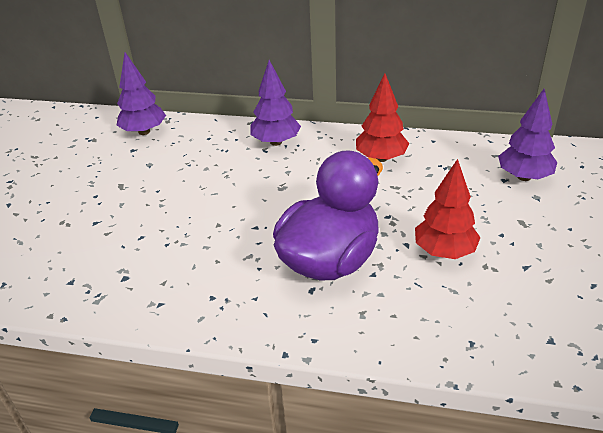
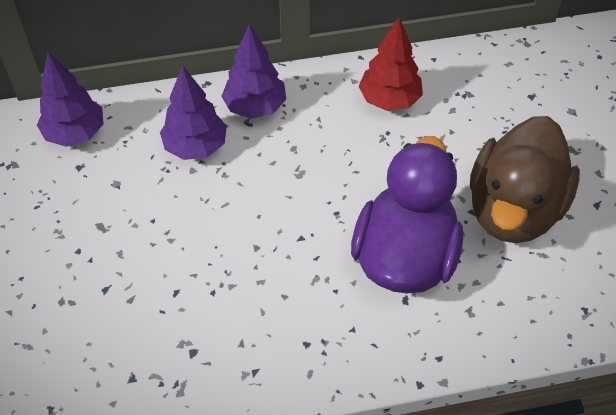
camera: 25 degrees left, 15 degrees up
red tree [415,159,481,259] -> brown duck [470,116,580,243]
purple tree [498,89,557,181] -> purple tree moved to [160,65,227,160]

